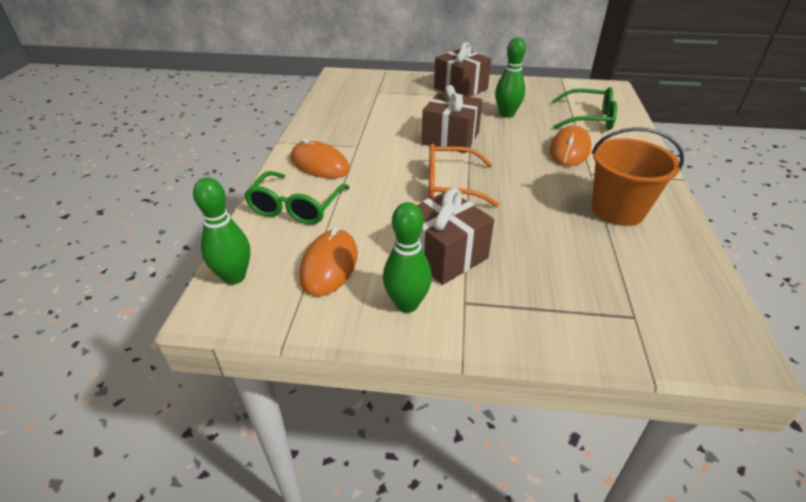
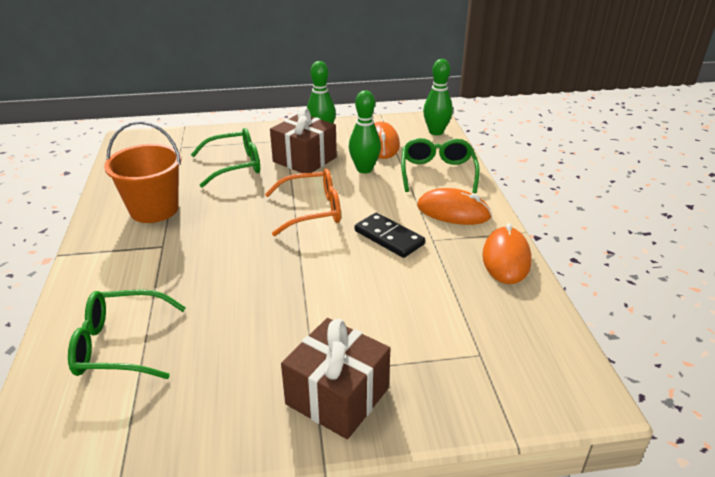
camera: 165 degrees right, 5 degrees down
brown gift [422,85,483,153] -> none
green bowling pin [495,37,526,118] -> green bowling pin moved to [349,90,381,173]
orange mouse [549,126,591,166] -> orange mouse moved to [482,223,531,284]
none -> green glasses [191,128,260,187]
none -> black domino [355,213,425,258]

